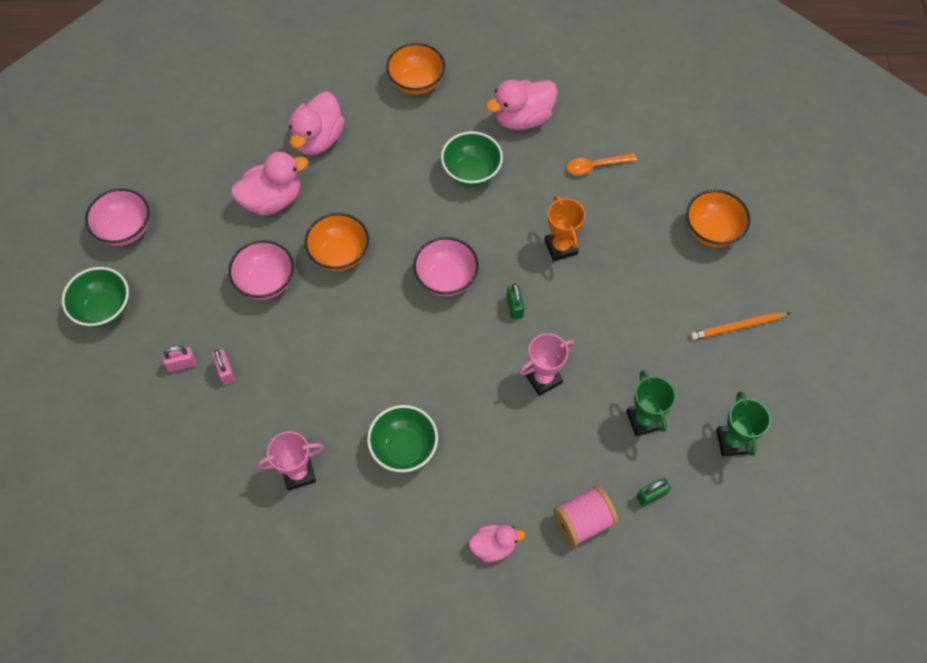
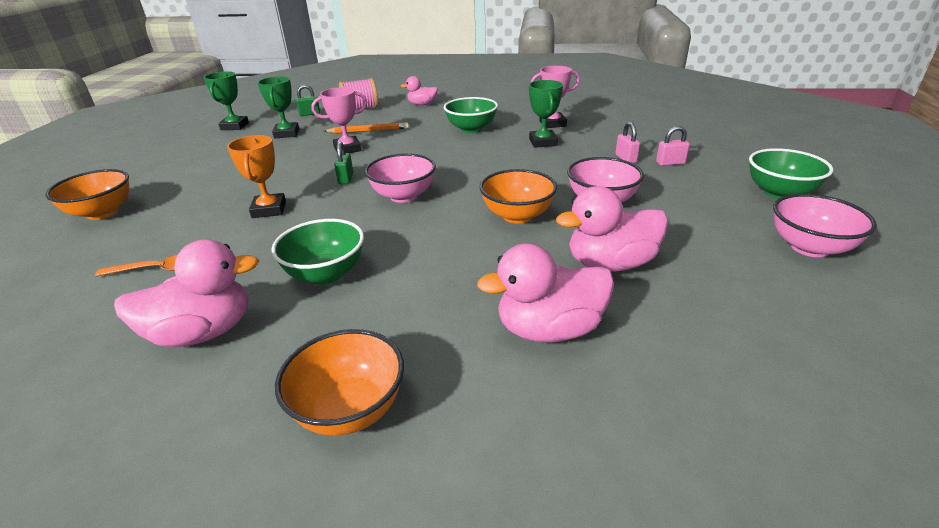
camera: 170 degrees left, 30 degrees down
pink duck [289,92,345,155] -> pink duck turned 135 degrees counterclockwise [477,243,614,343]
orange pencil [691,312,790,340] -> orange pencil moved to [323,122,409,134]
none -> green trophy [529,80,563,148]

